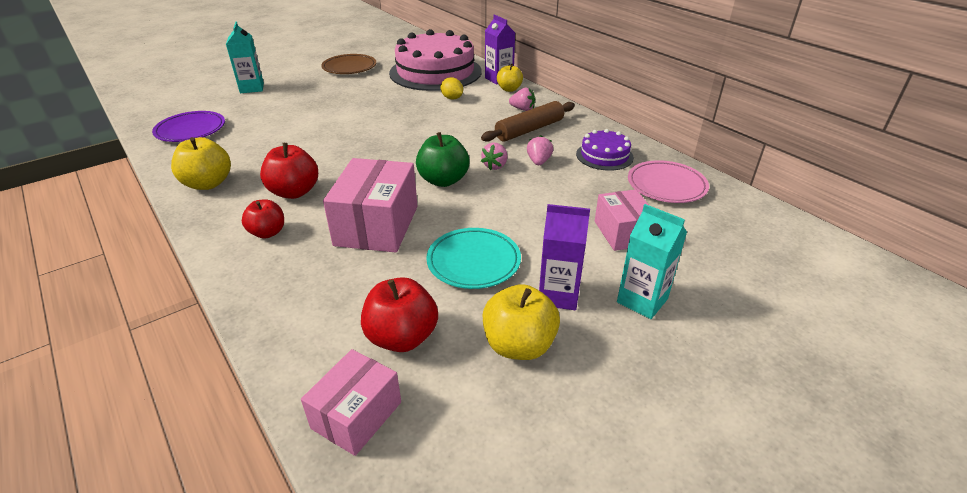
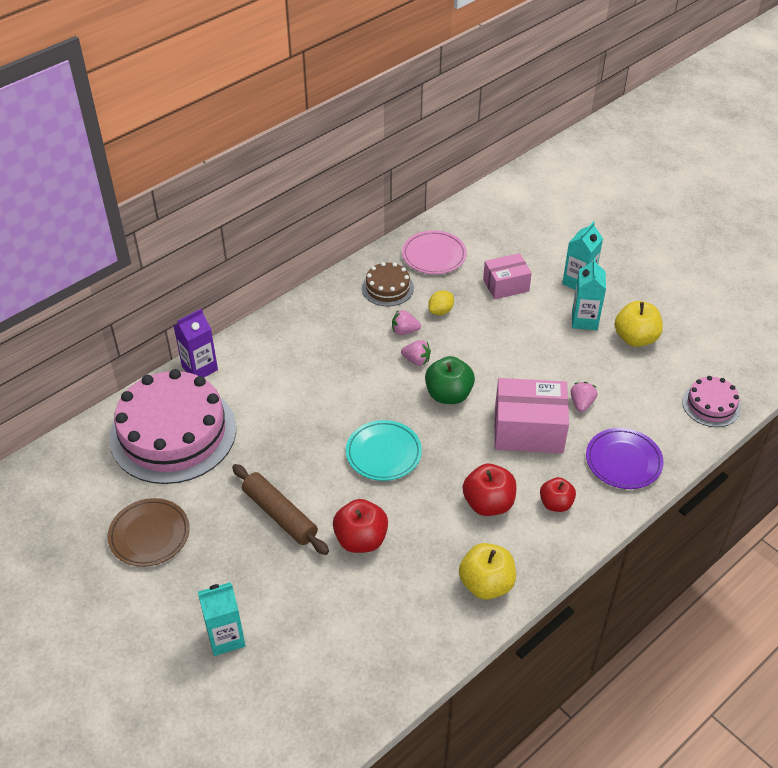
camera: 95 degrees left, 10 degrees up
purple plate [152,111,225,142] -> purple plate moved to [586,428,664,489]
pink box [301,349,401,456] -> pink cake [682,376,741,427]
red apple [361,277,438,352] -> red apple moved to [333,499,388,553]
turquoise plate [426,228,521,289] -> turquoise plate moved to [346,420,422,481]
yellow lemon [441,77,463,100] -> yellow lemon moved to [428,290,454,315]
brown rolling pin [481,101,575,142] -> brown rolling pin moved to [232,464,329,555]
yellow apple [497,64,523,92] -> none
pink strawberry [509,88,535,111] -> pink strawberry moved to [571,382,597,412]
purple carton [539,204,590,310] -> turquoise carton [572,258,606,330]
purple cake [576,129,634,171] -> brown cake [362,262,414,306]

